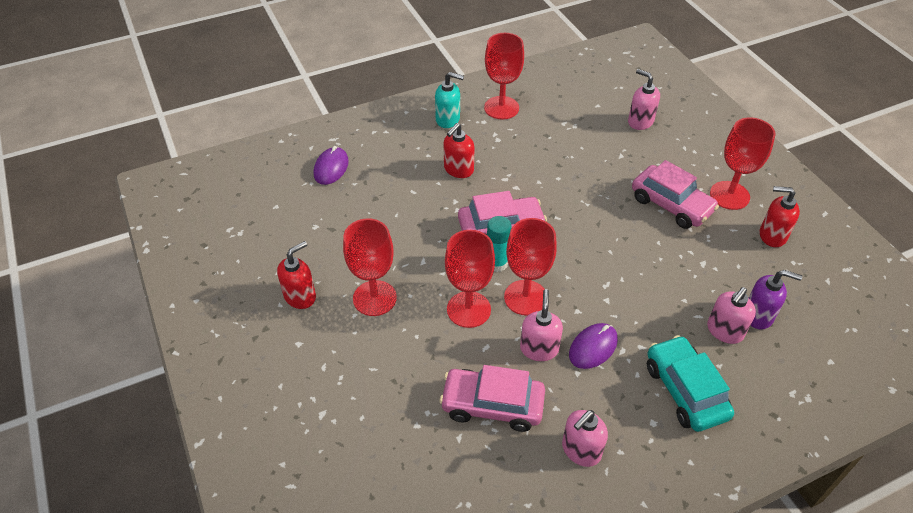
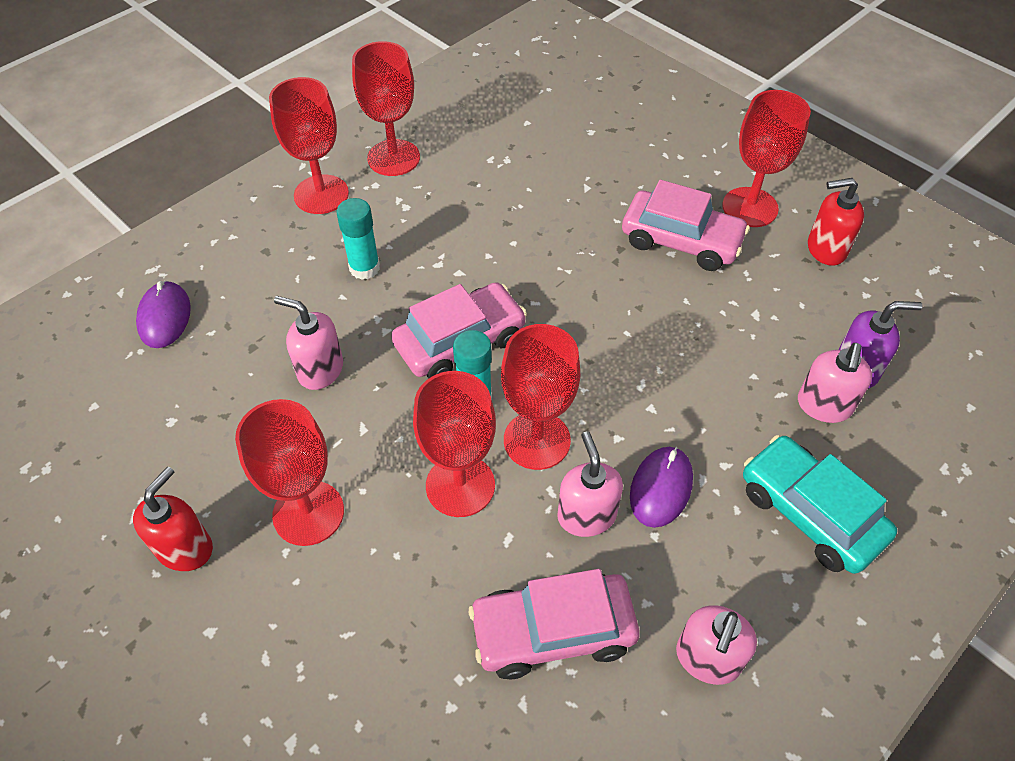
camera: 20 degrees left, 5 degrees up
turquoise soap dispenser [435,72,464,128] -> red goblet [269,77,349,214]
red soap dispenser [444,123,474,178] -> turquoise glue stick [336,198,380,280]
pink soap dispenser [628,69,660,130] -> pink soap dispenser moved to [274,296,343,390]

